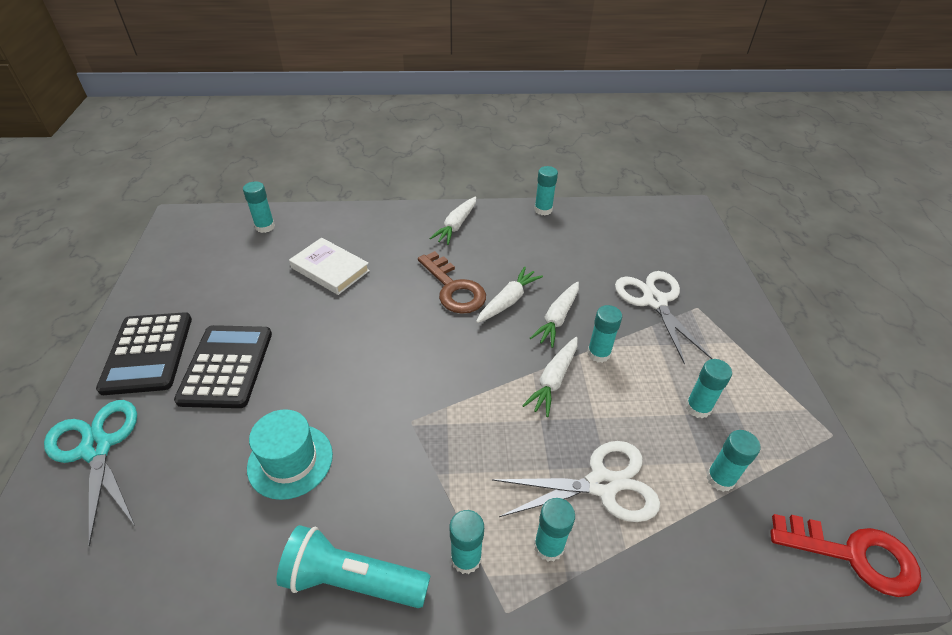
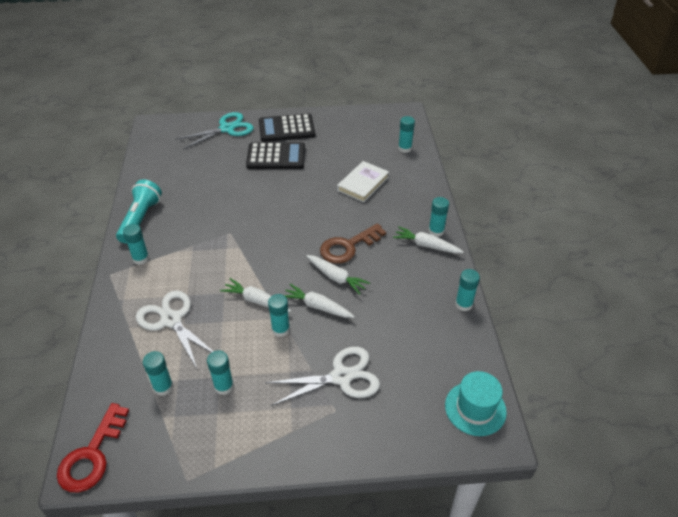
camera: 90 degrees right, 0 degrees up
turquoise hat [247,409,333,500] -> turquoise hat moved to [445,371,507,436]
white scissors [492,441,660,522] -> white scissors turned 150 degrees clockwise [136,290,214,368]
turquoise glue stick [534,498,575,562] -> turquoise glue stick moved to [428,197,449,237]

